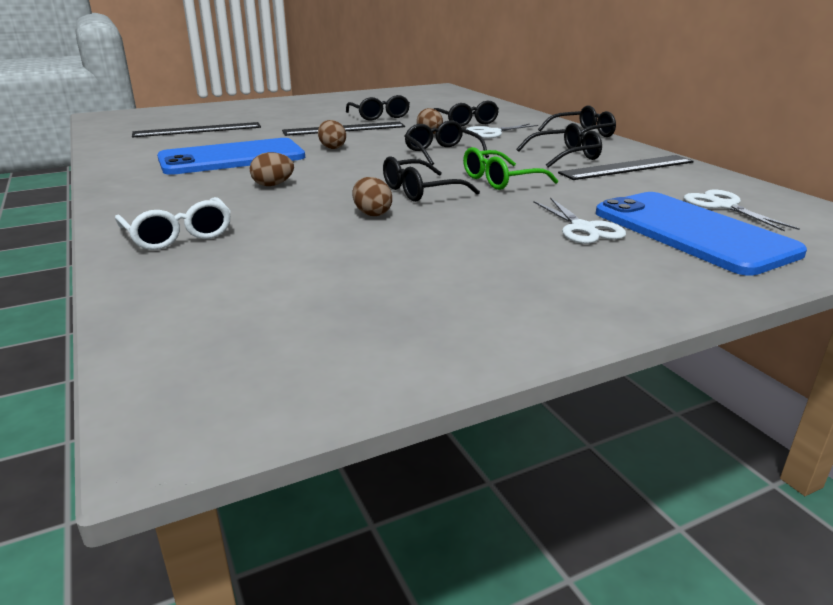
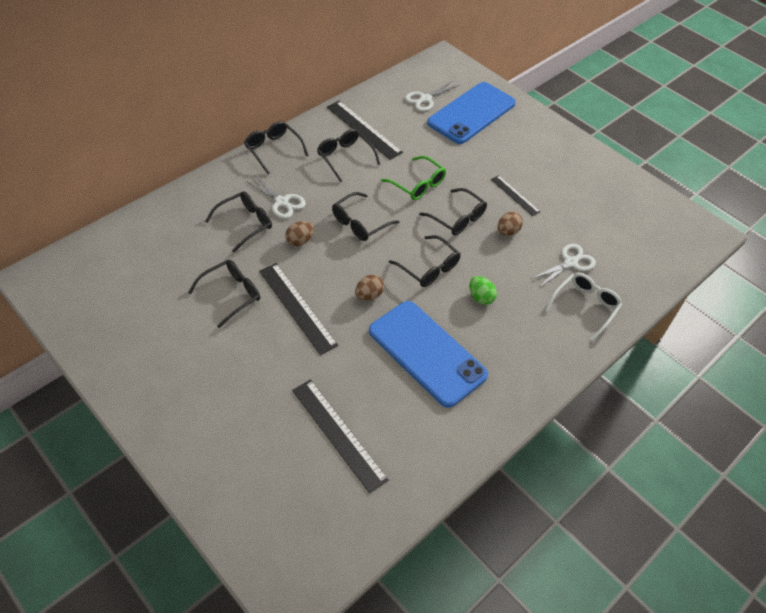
camera: 110 degrees left, 25 degrees up
brown egg [250,152,294,186] -> green egg [469,276,497,305]
white scissors [533,197,626,244] -> white scissors moved to [531,244,596,288]
none -> black glasses [389,235,461,287]
none -> black ruler [491,175,540,216]

